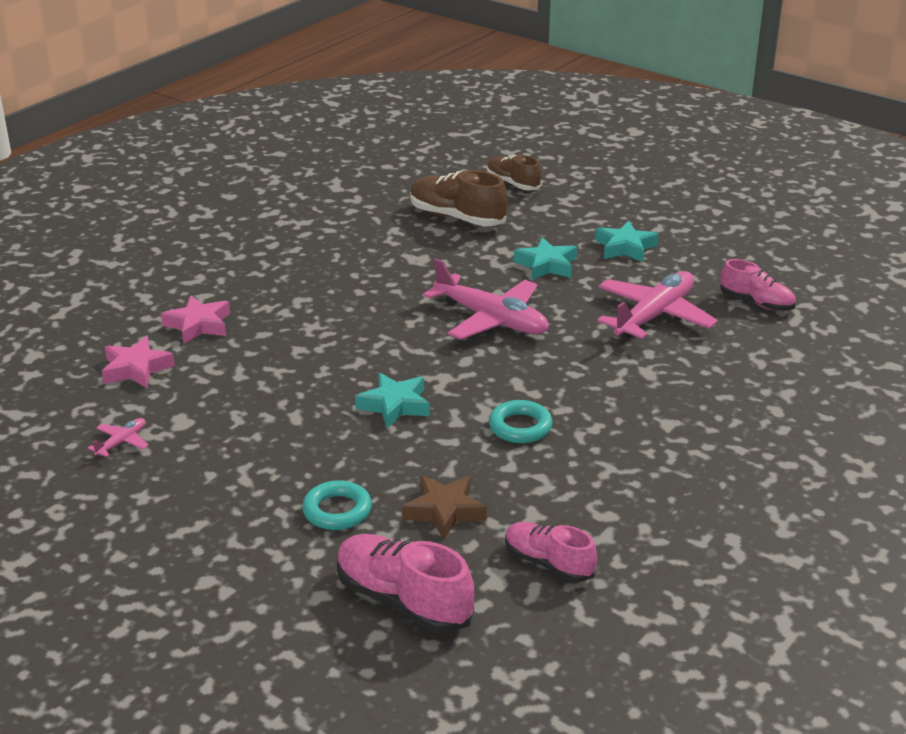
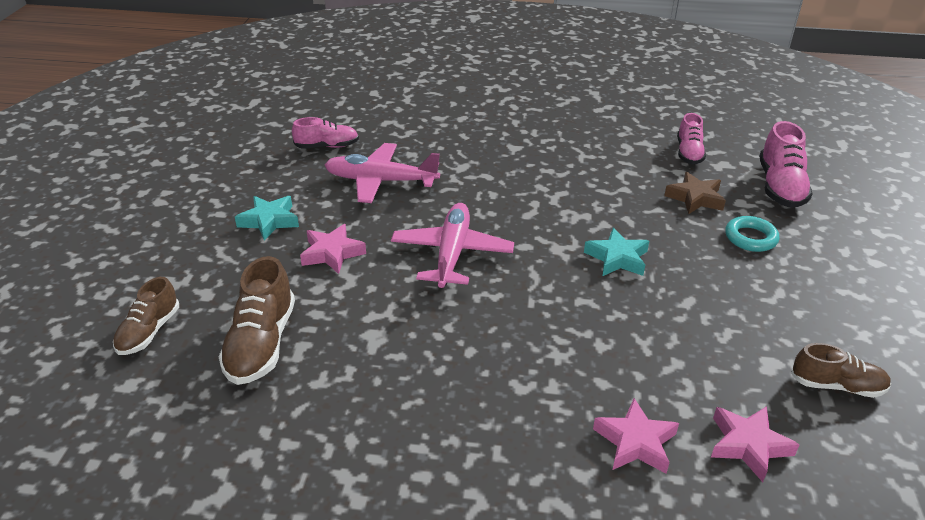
camera: 120 degrees left, 5 degrees up
pink plane [88,418,148,457] -> brown shoe [791,343,891,398]
turquoise ring [489,400,553,443] -> none
turquoise star [514,237,577,280] -> pink star [300,224,366,274]
pink shoe [720,259,796,311] -> pink shoe turned 75 degrees clockwise [292,117,359,149]

